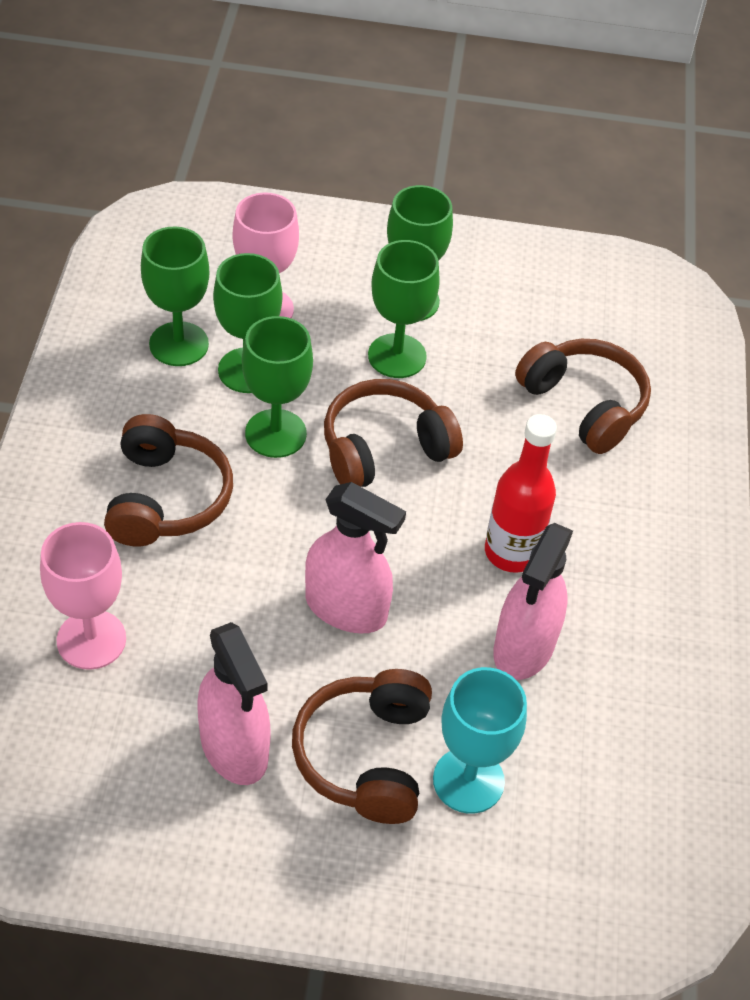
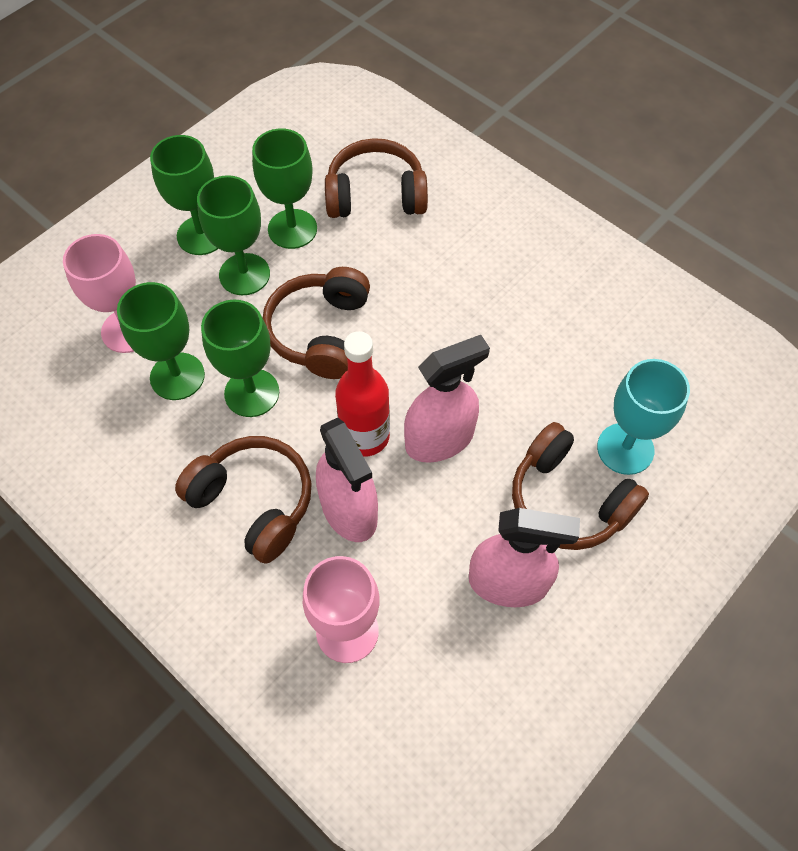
camera: 50 degrees left, 10 degrees up
green goblet [141,226,209,366] -> green goblet moved to [252,128,317,249]
red bottle [485,414,557,573] -> red bottle moved to [335,331,390,457]
pink spray bottle [493,523,573,680] -> pink spray bottle moved to [316,418,378,542]

